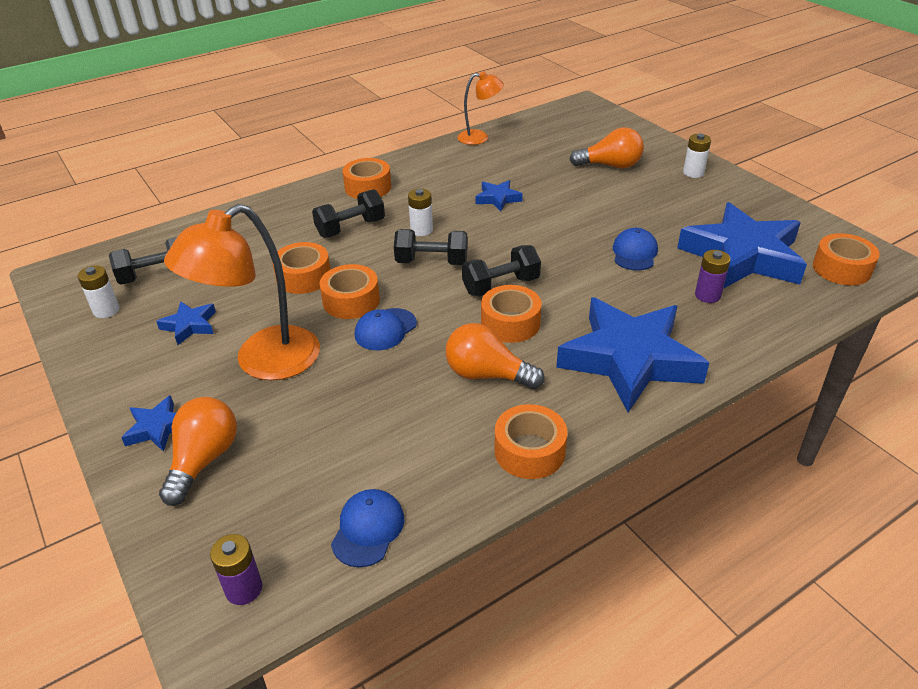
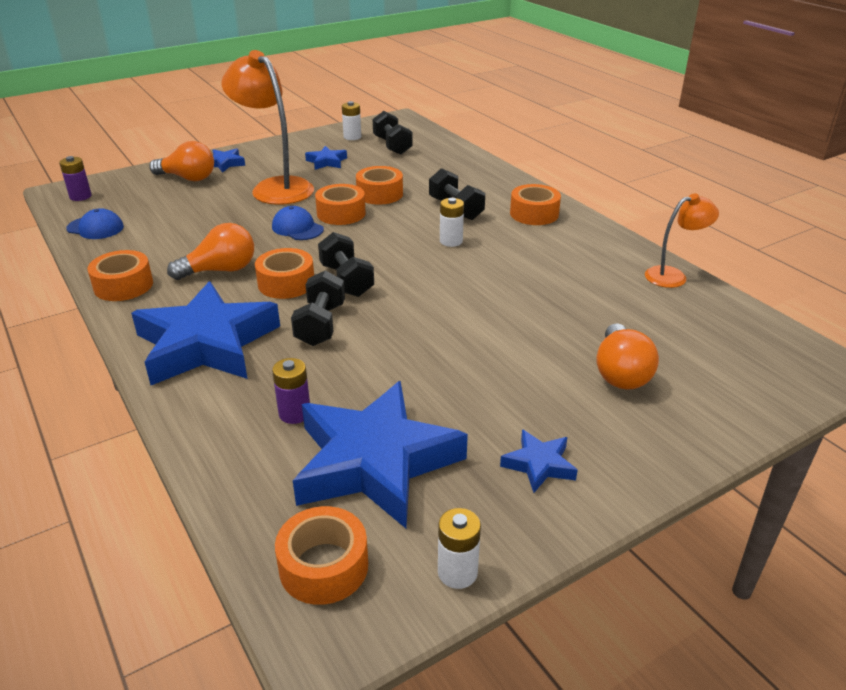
camera: 90 degrees right, 5 degrees down
black dumbbell [394,229,468,265] -> black dumbbell moved to [291,270,345,346]
orange light bulb [446,323,544,389] -> orange light bulb turned 45 degrees clockwise [167,223,254,280]
orange lamp [457,71,504,145] -> orange lamp turned 105 degrees counterclockwise [645,194,719,288]
blue star [476,180,523,211] -> blue star moved to [500,429,578,493]
blue cap [613,228,658,271] -> none
white battery [683,134,711,178] -> white battery moved to [438,508,481,589]

